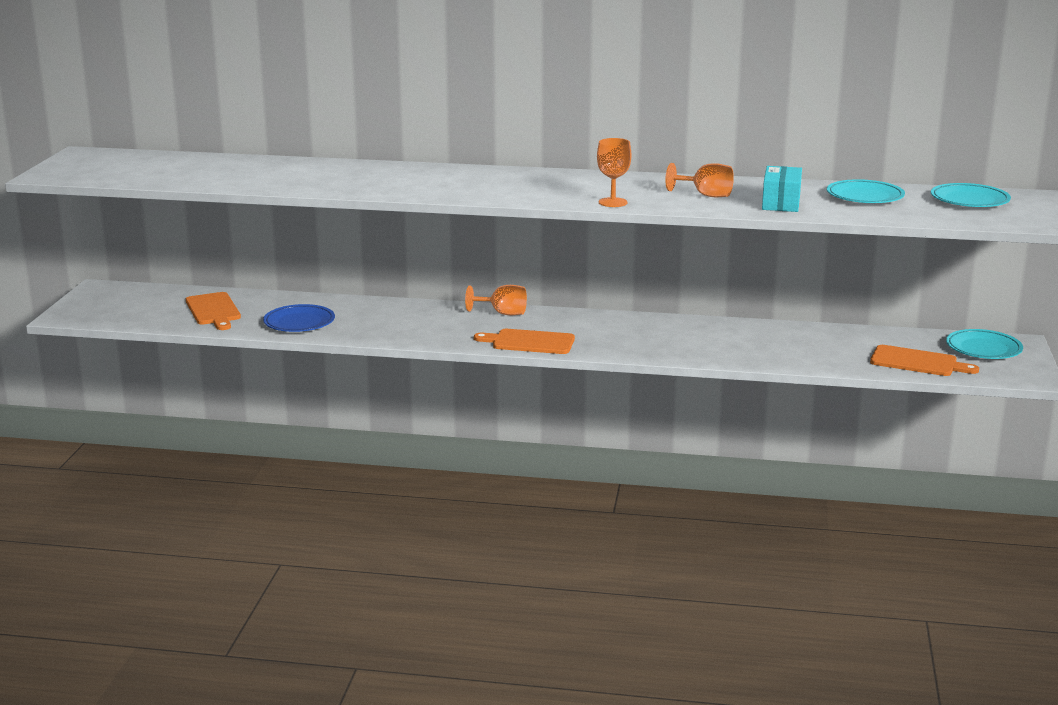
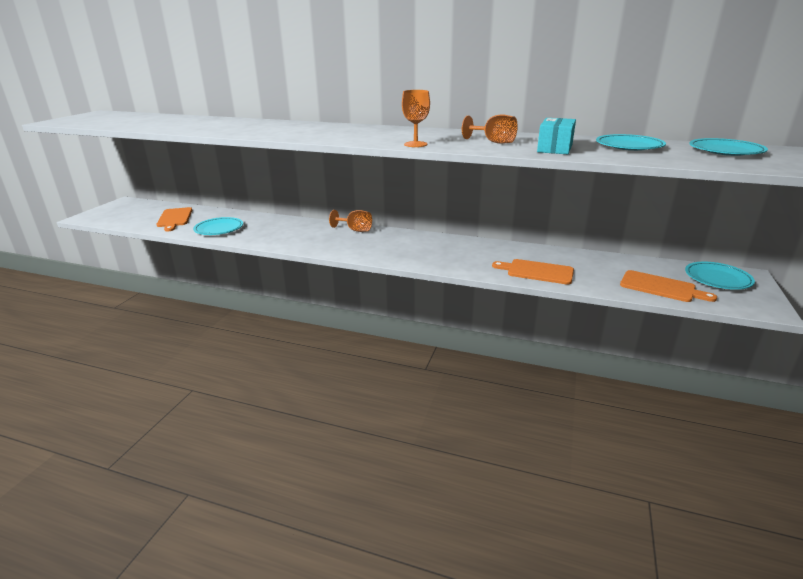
camera: 10 degrees right, 5 degrees up
blue plate [263,304,335,332] -> turquoise plate [193,217,243,235]
orange cutting board [474,329,575,354] -> orange cutting board moved to [492,259,574,284]

